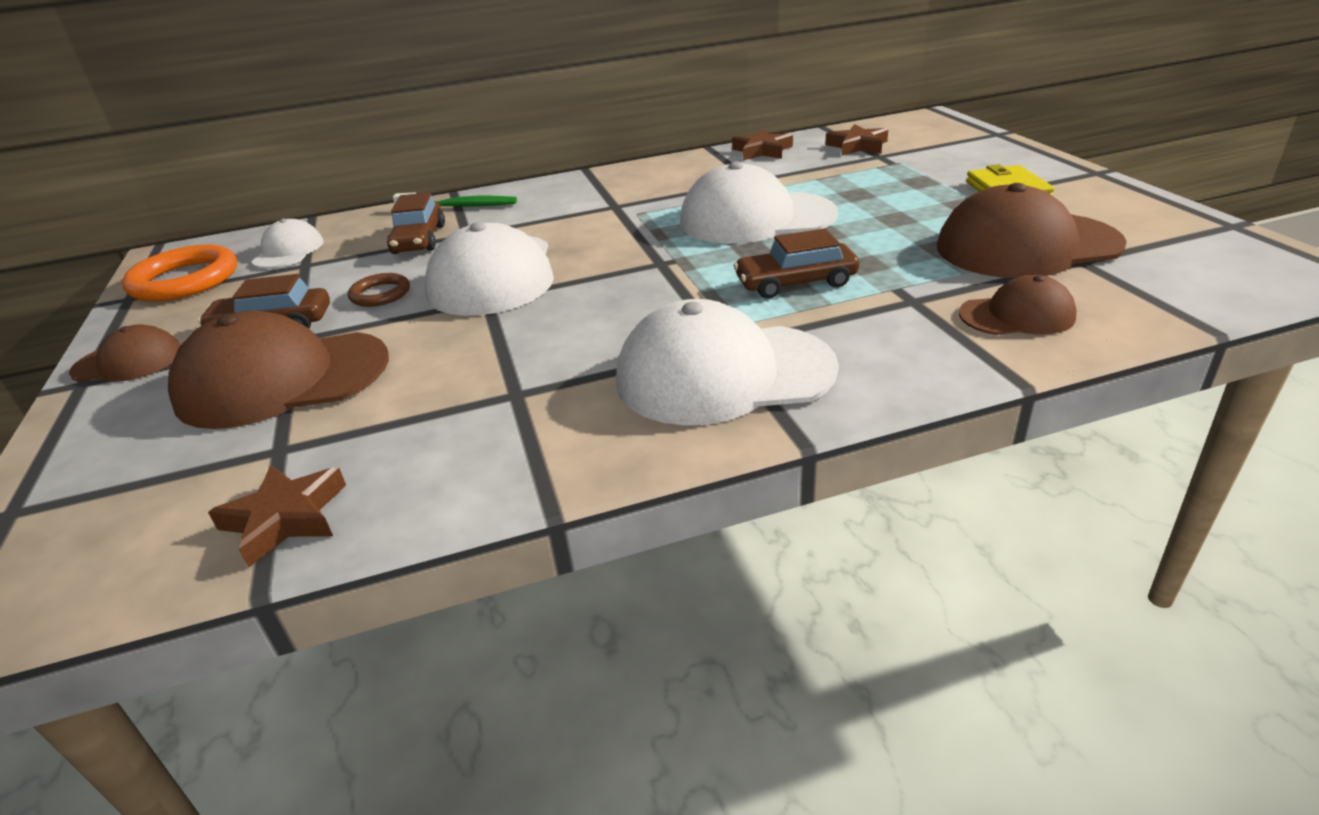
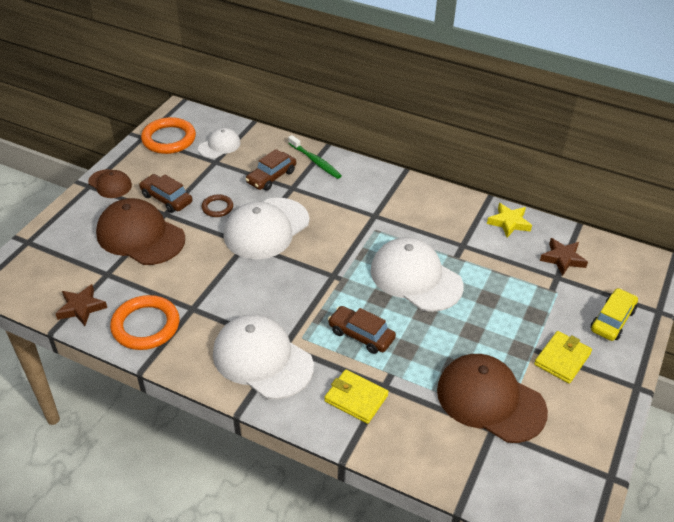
camera: 40 degrees right, 10 degrees up
brown star [732,129,793,160] -> yellow star [487,203,532,238]
brown cap [959,275,1077,335] -> none
none -> orange ring [110,295,180,350]
none -> yellow wallet [324,369,388,424]
none -> yellow car [591,288,638,341]

